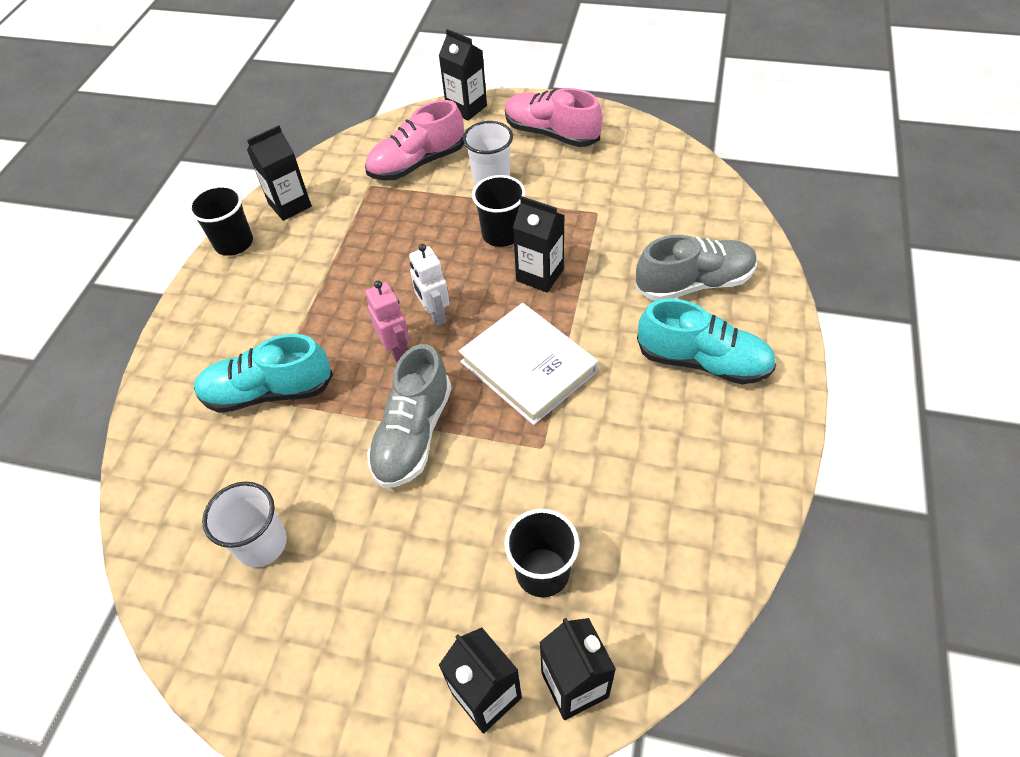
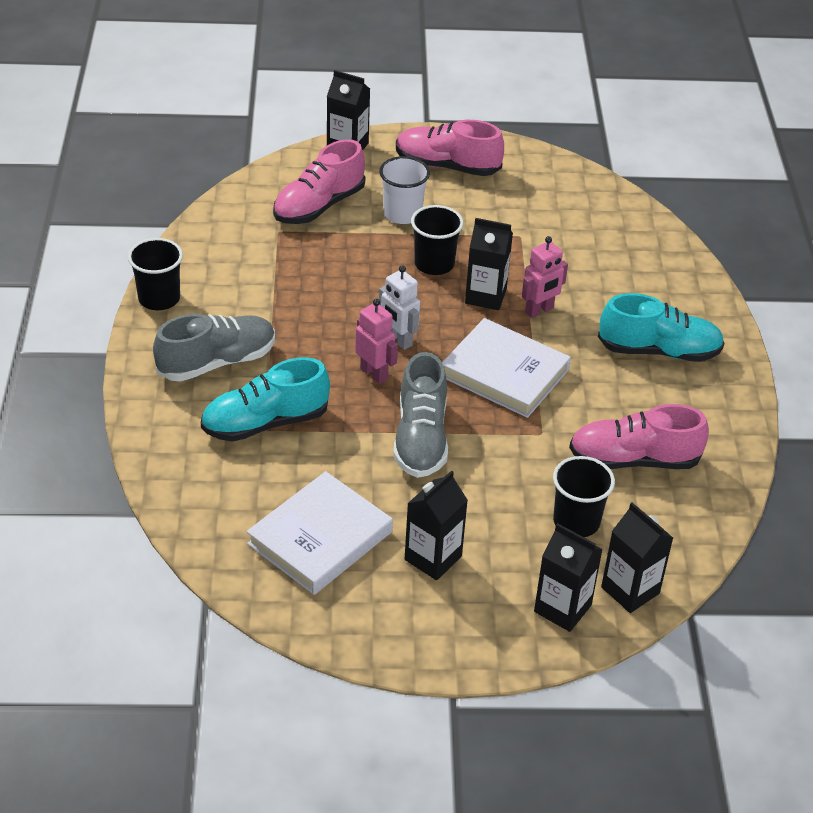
camera: 20 degrees left, 10 degrees down
white cup [202,482,287,568] -> white book [247,471,393,595]
black carton [247,125,312,221] -> black carton moved to [405,470,468,580]
grey shoe [636,235,757,301] -> grey shoe moved to [153,314,275,382]
none -> pink robot [522,236,568,318]
none -> pink shoe [569,404,709,469]

